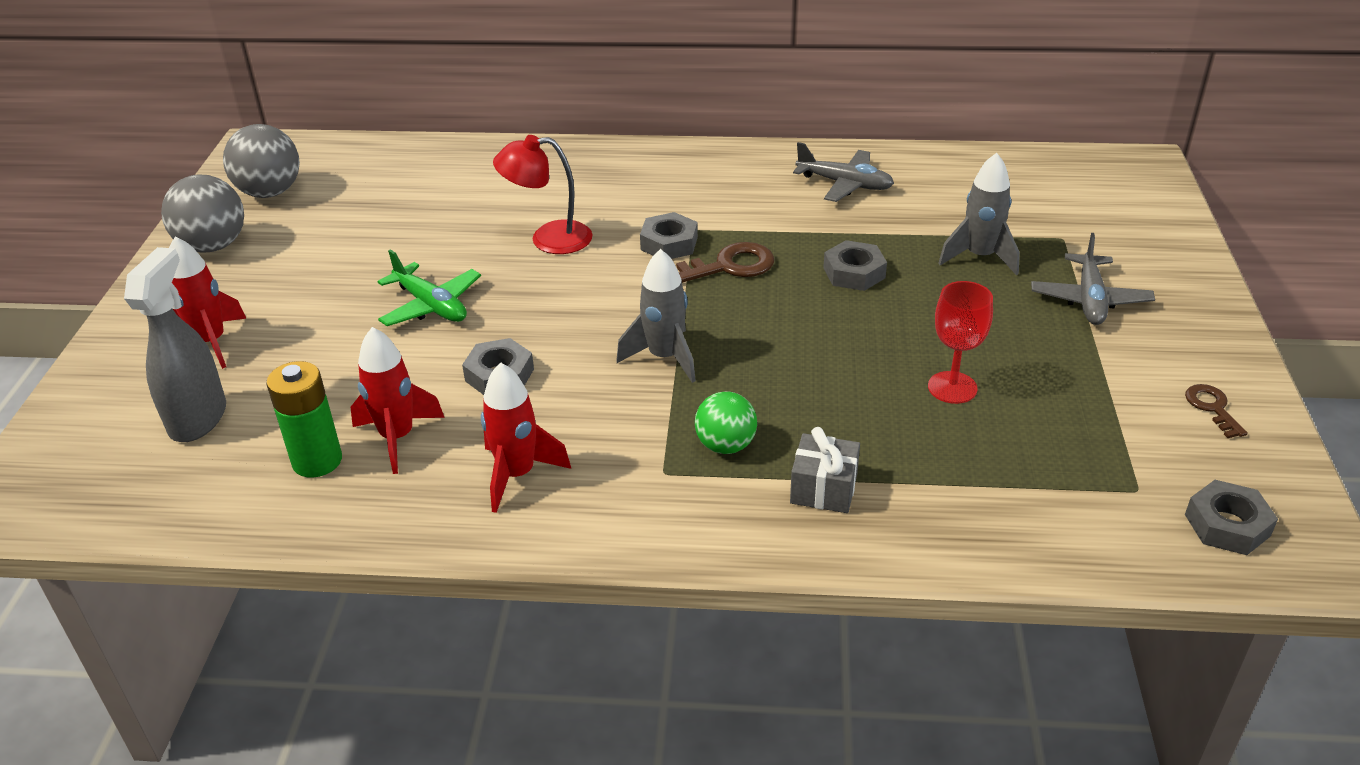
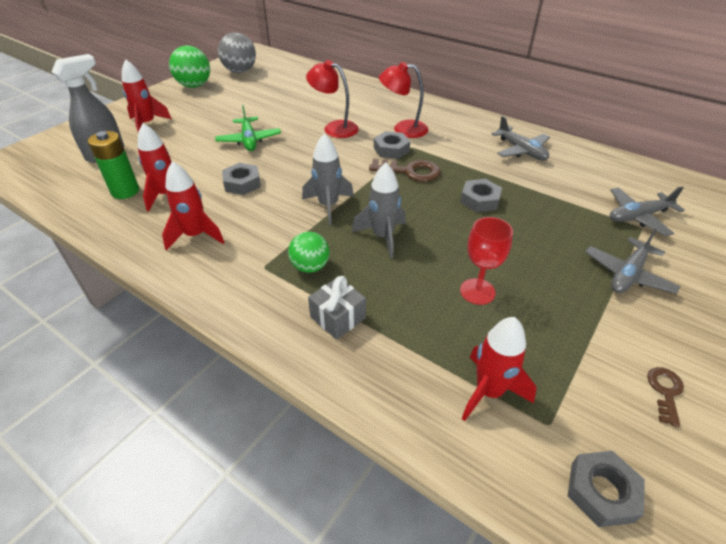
camera: 30 degrees right, 5 degrees up
grey ball [161,175,244,253] -> green ball [169,46,210,88]
grey rocket [938,153,1020,275] -> grey rocket moved to [352,162,406,259]
none -> red lamp [379,62,428,138]
none -> red rocket [461,317,536,421]
none -> grey plane [610,187,685,236]

